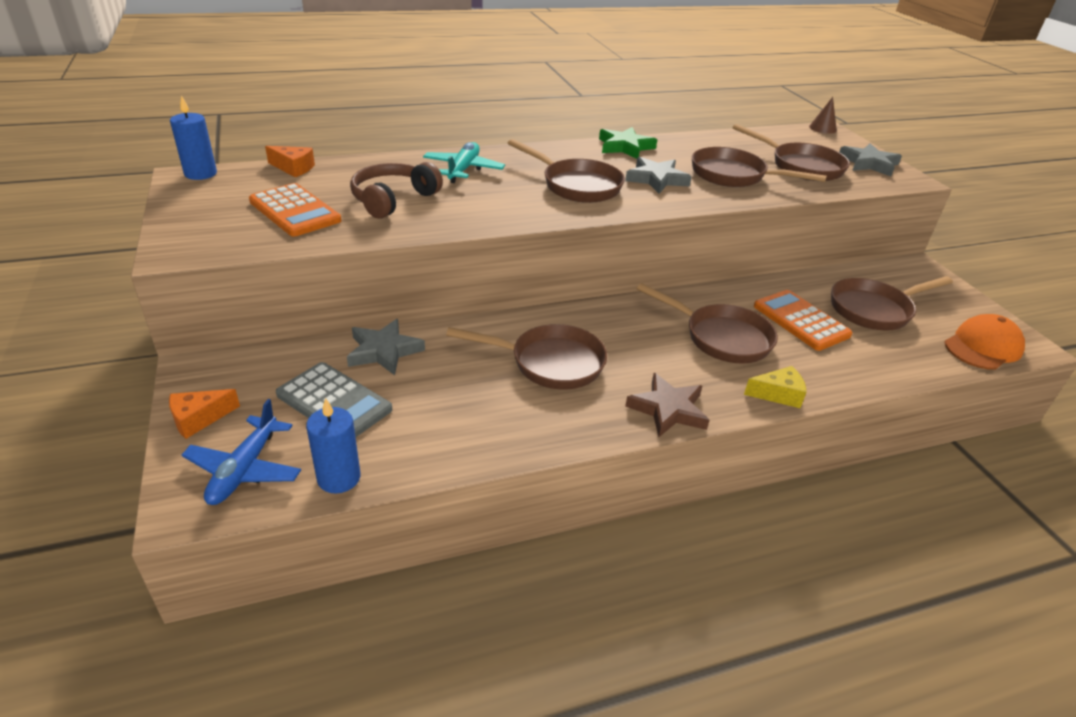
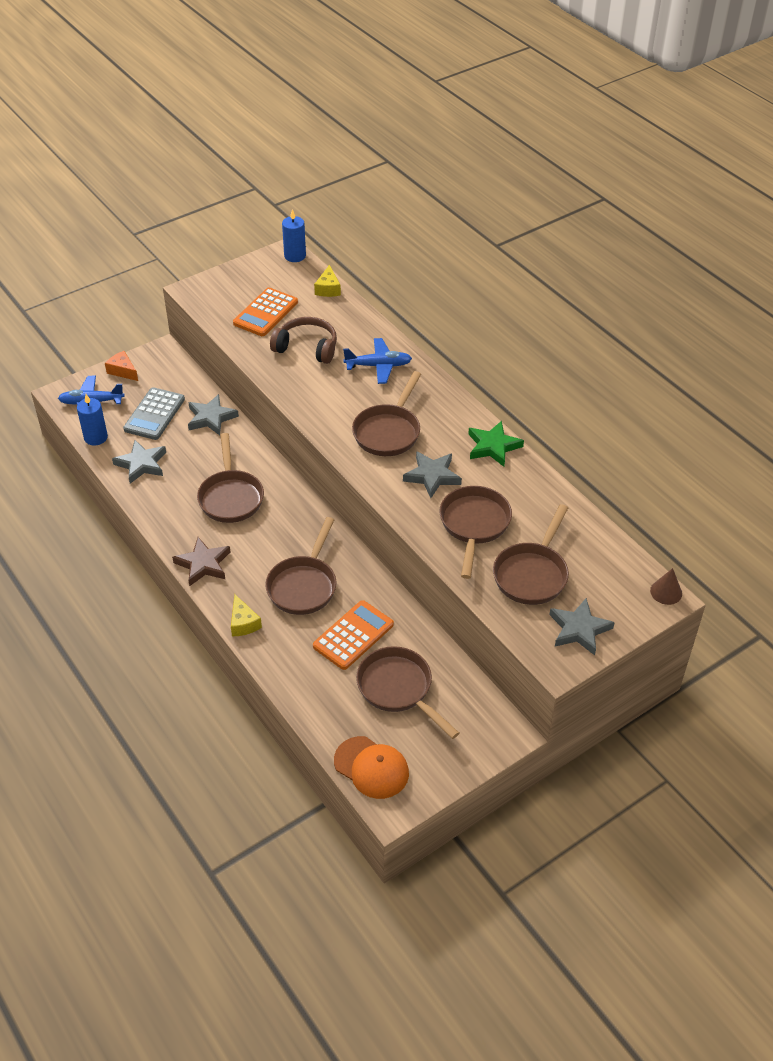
camera: 75 degrees right, 10 degrees up
orange cheese [265,146,315,177] -> yellow cheese [314,265,341,297]
turquoise plane [423,142,505,183] -> blue plane [343,338,412,384]
none -> grey star [112,440,166,484]

